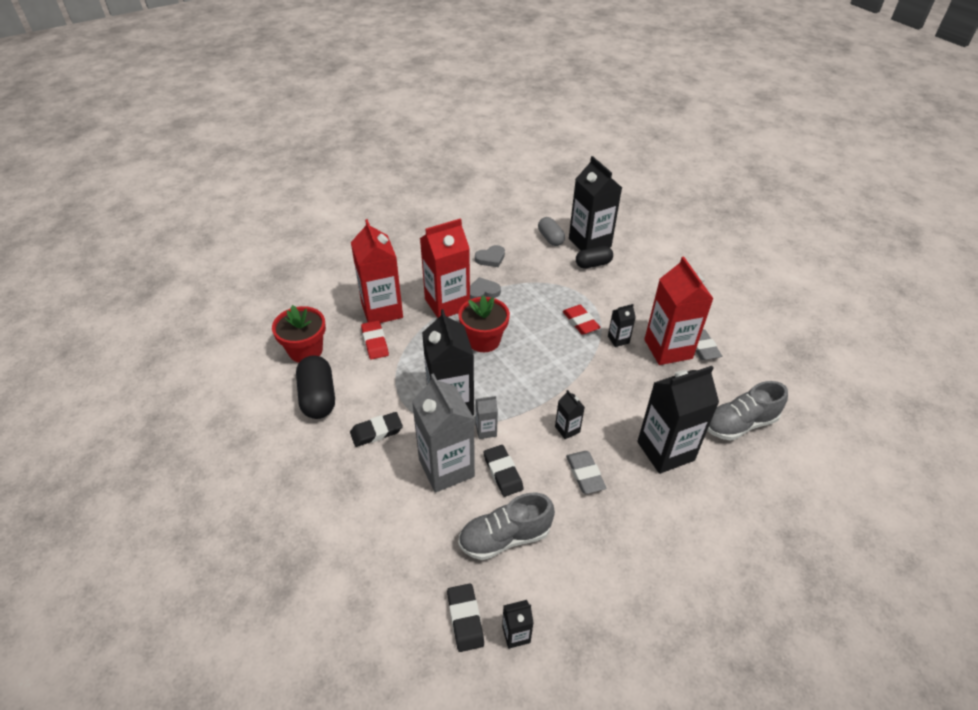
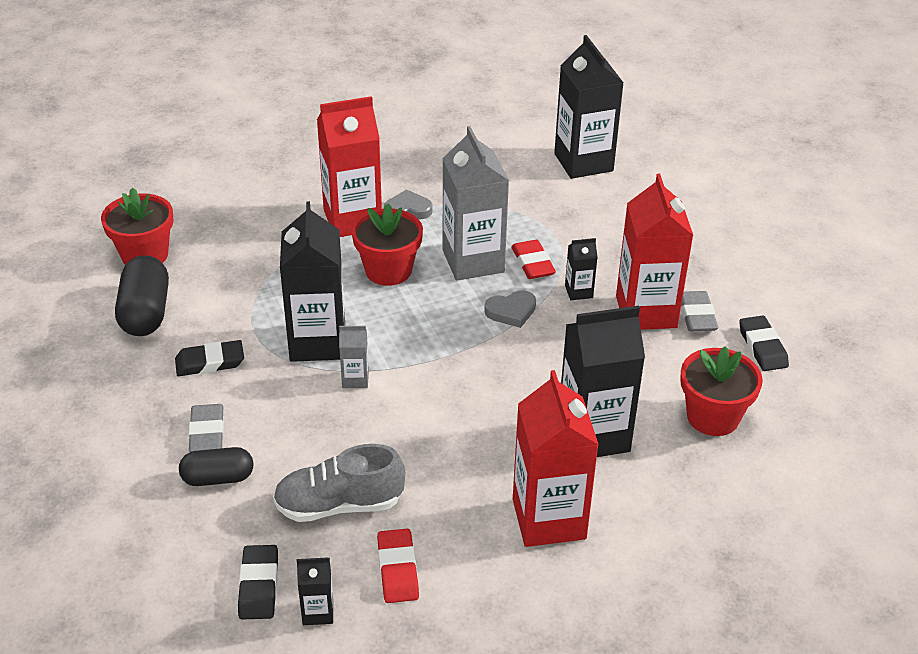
camera: 10 degrees right, 5 degrees down
red carton [351,219,403,323] -> red carton moved to [513,370,599,547]
red eraser [361,321,389,360] -> red eraser moved to [377,529,419,603]
grey carton [412,373,475,493] -> grey carton moved to [442,126,509,281]
grey heart [475,245,505,267] -> grey heart moved to [485,290,536,328]
black eraser [484,445,524,497] -> black eraser moved to [739,316,789,371]
grey capsule [538,217,565,246] -> none
black carton [555,390,585,439] -> none
grey eraser [566,451,606,494] -> grey eraser moved to [189,404,224,452]
black capsule [576,246,613,269] -> black capsule moved to [179,447,254,486]
grey shoe [707,381,788,441] -> red flower pot [680,346,763,436]

